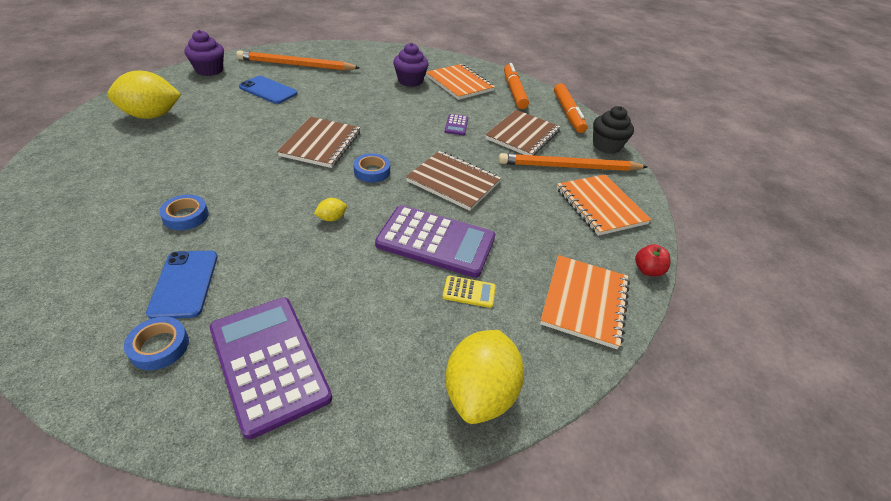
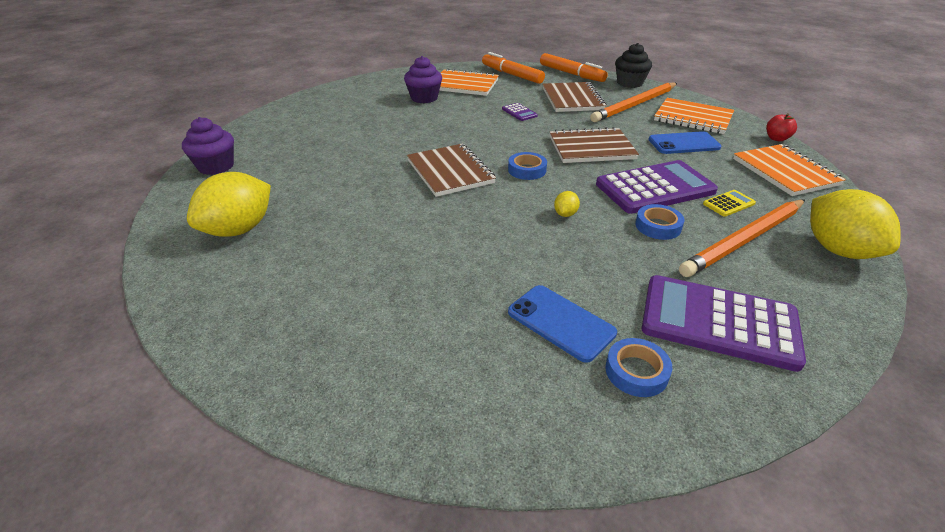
camera: 35 degrees left, 5 degrees down
blue tape [159,195,209,230] -> blue tape moved to [635,204,685,240]
orange pencil [236,51,360,70] -> orange pencil moved to [679,200,805,277]
blue phone [239,76,297,104] -> blue phone moved to [648,131,721,154]

